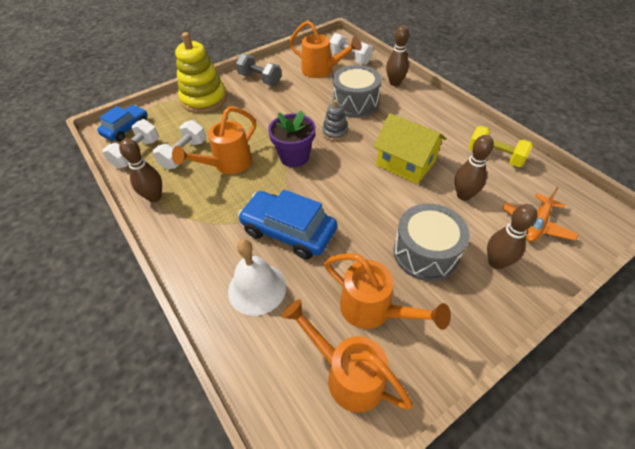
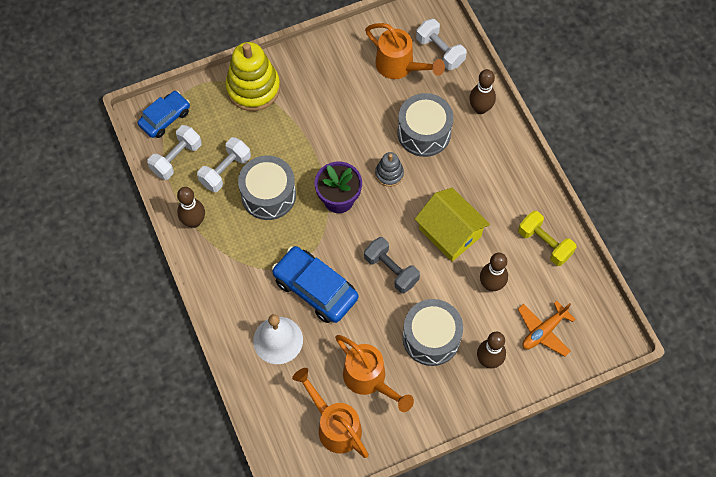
camera: 10 degrees right, 15 degrees up
orange watering can [172,106,256,174] -> grey drum [238,155,296,220]
grey dumbbell [236,54,281,86] -> grey dumbbell moved to [364,237,420,293]

